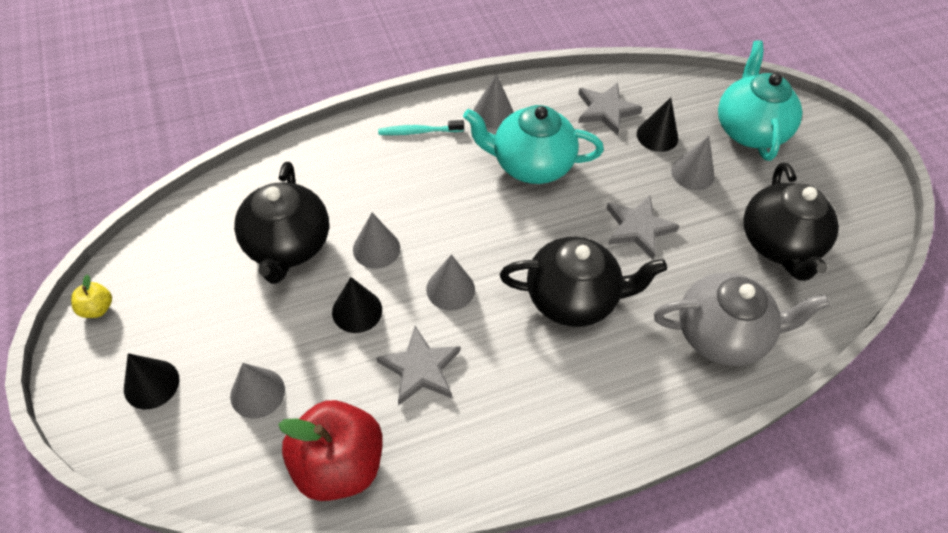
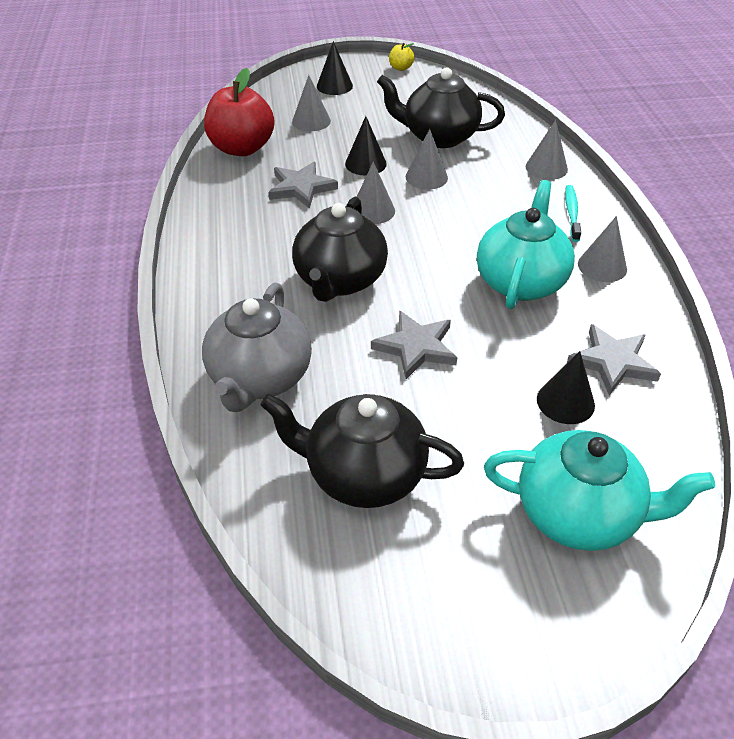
camera: 105 degrees right, 10 degrees down
grey cone [671,136,714,190] -> grey cone moved to [526,120,568,180]

